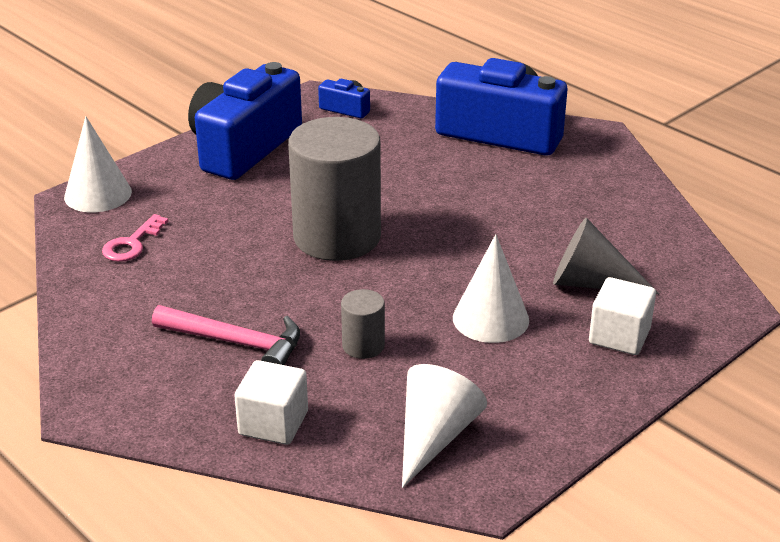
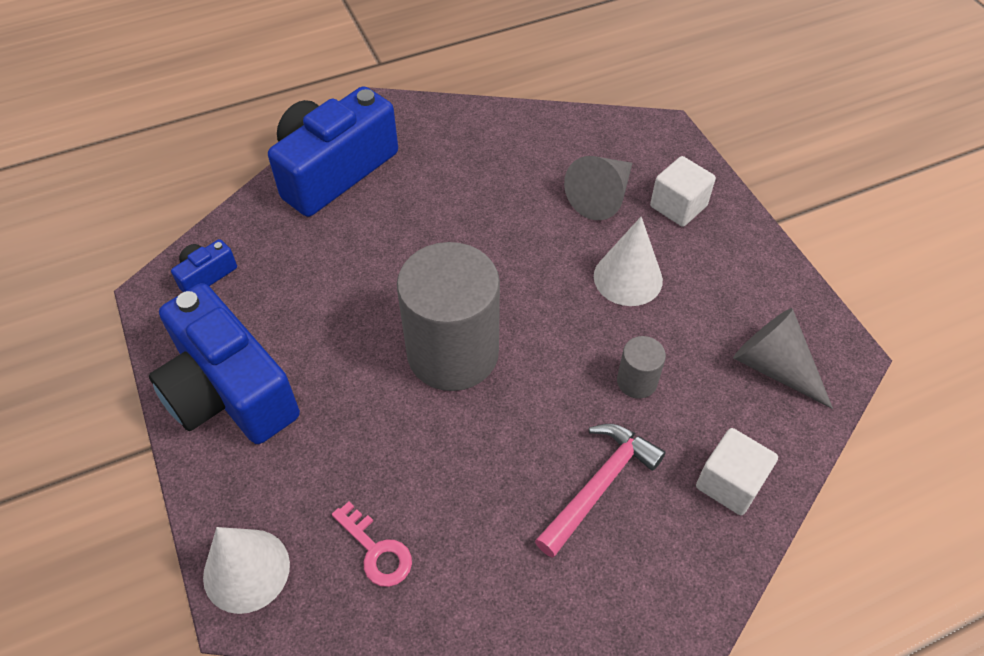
camera: 70 degrees left, 20 degrees up
white cone [402,364,487,488] -> grey cone [733,308,833,409]

